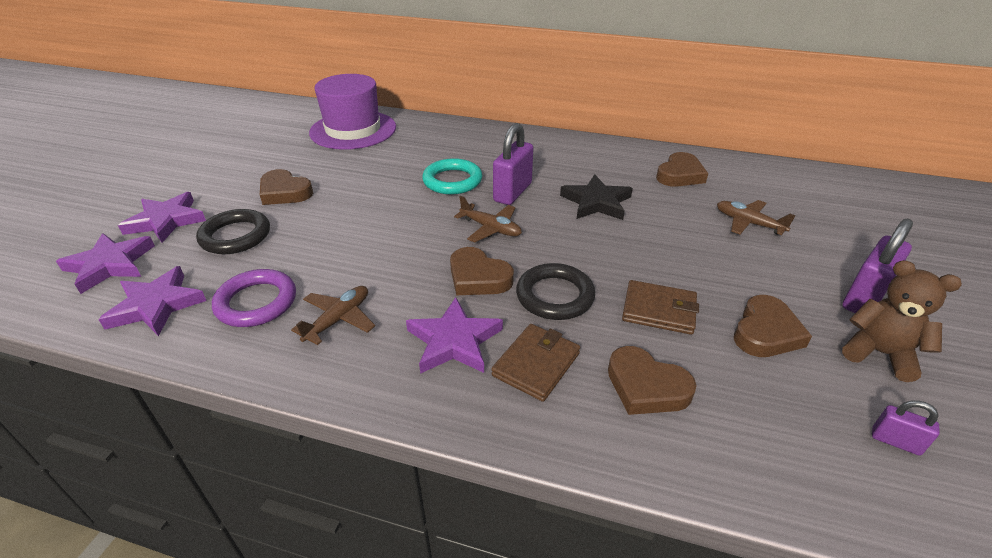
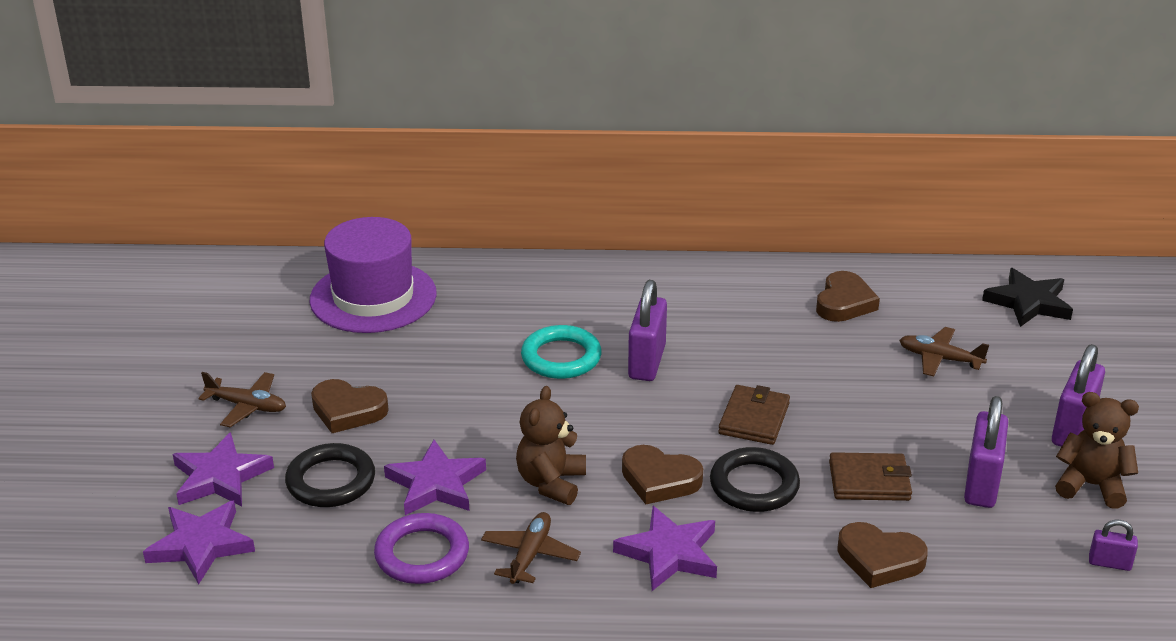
camera: 15 degrees left, 5 degrees down
purple star [98,266,207,336] -> purple star moved to [384,440,486,515]
brown plane [454,196,522,242] -> brown plane moved to [198,372,286,427]
brown wallet [491,324,580,402] -> brown wallet moved to [718,385,790,445]
black star [560,174,633,220] -> black star moved to [982,268,1073,327]
brown heart [734,295,812,357] -> purple padlock [964,396,1008,508]
none -> brown teddy bear [516,386,586,505]

